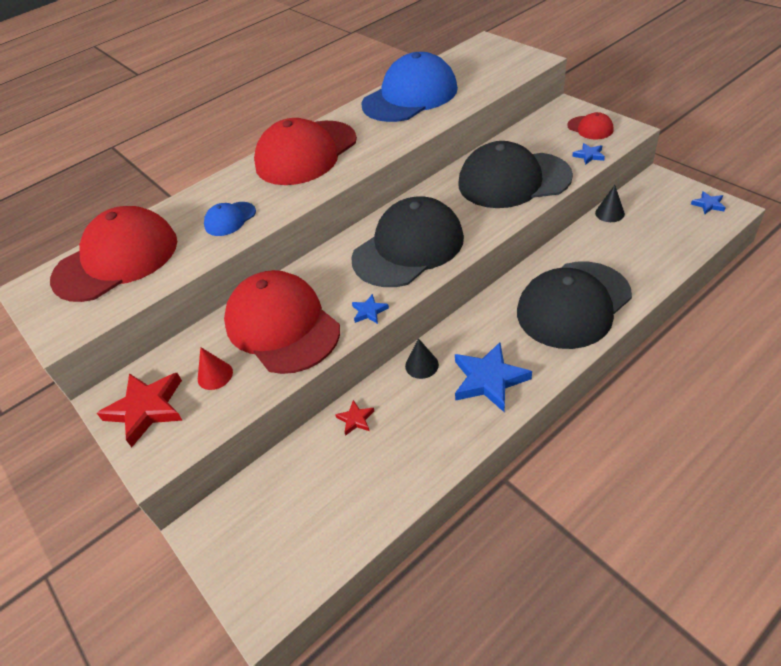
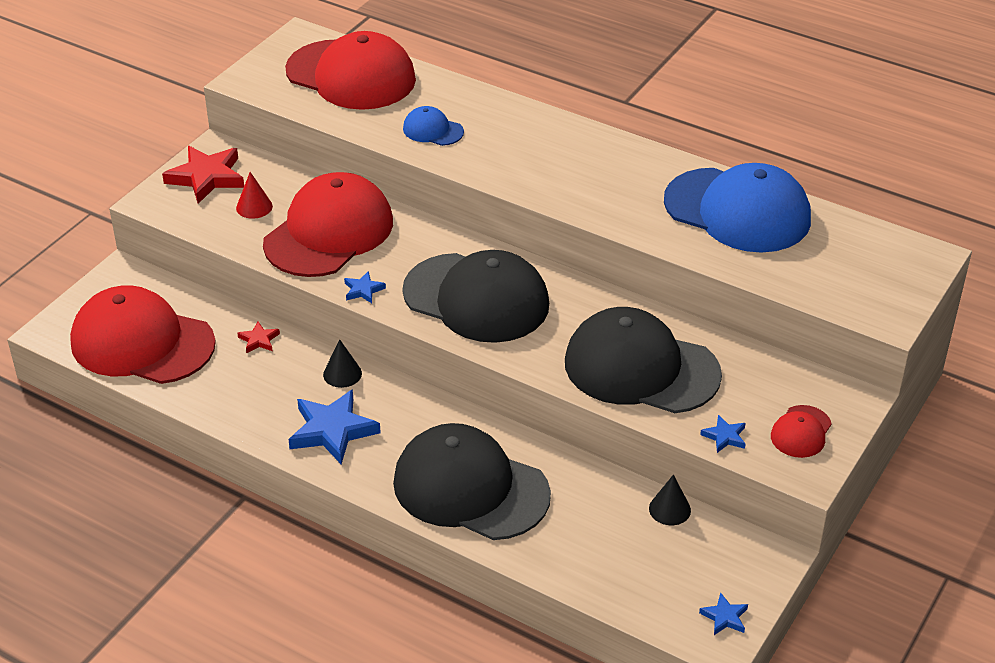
camera: 65 degrees right, 5 degrees down
red cap [254,118,357,185] -> red cap moved to [70,285,216,384]
black cap [458,141,573,208] -> black cap turned 45 degrees counterclockwise [565,307,722,413]

